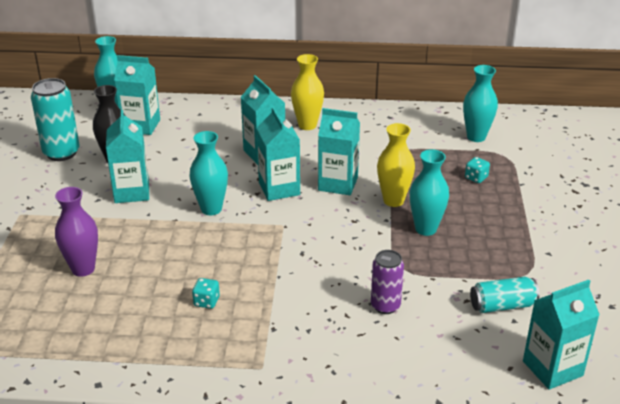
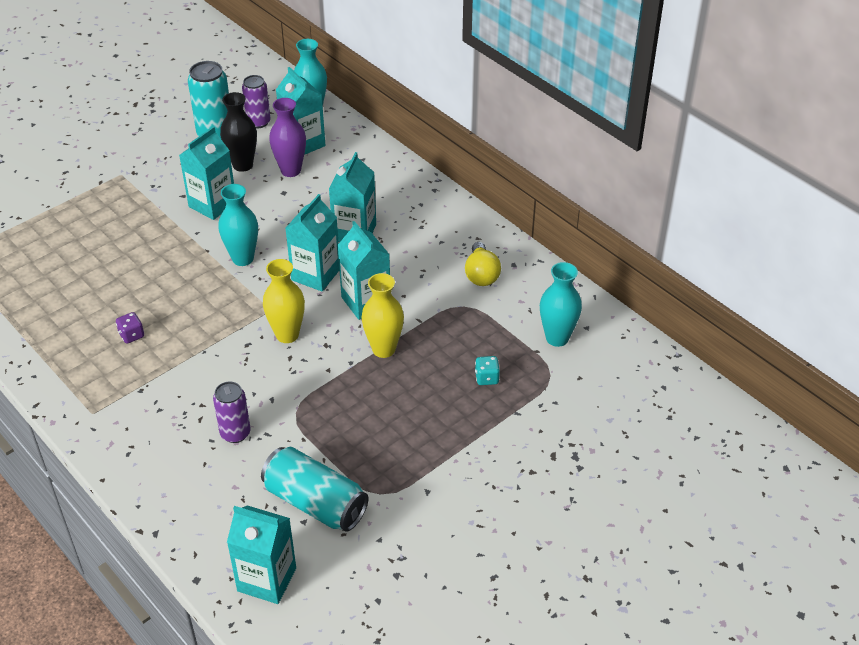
camera: 45 degrees right, 10 degrees up
purple vase [55,187,98,277] -> purple vase moved to [269,98,306,177]
turquoise dice [192,278,220,309] -> purple dice [116,312,144,344]
yellow vase [291,54,324,130] -> yellow vase moved to [263,259,305,343]
turquoise vase [410,149,449,236] -> none
turquoise can [470,277,540,313] -> turquoise can [261,447,368,532], size x1.53
none -> purple can [242,75,271,128]
none -> yellow light bulb [465,242,501,286]

